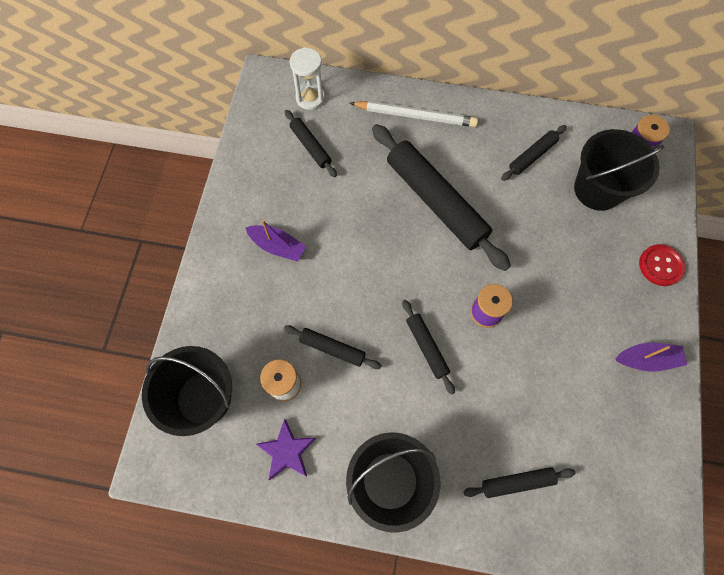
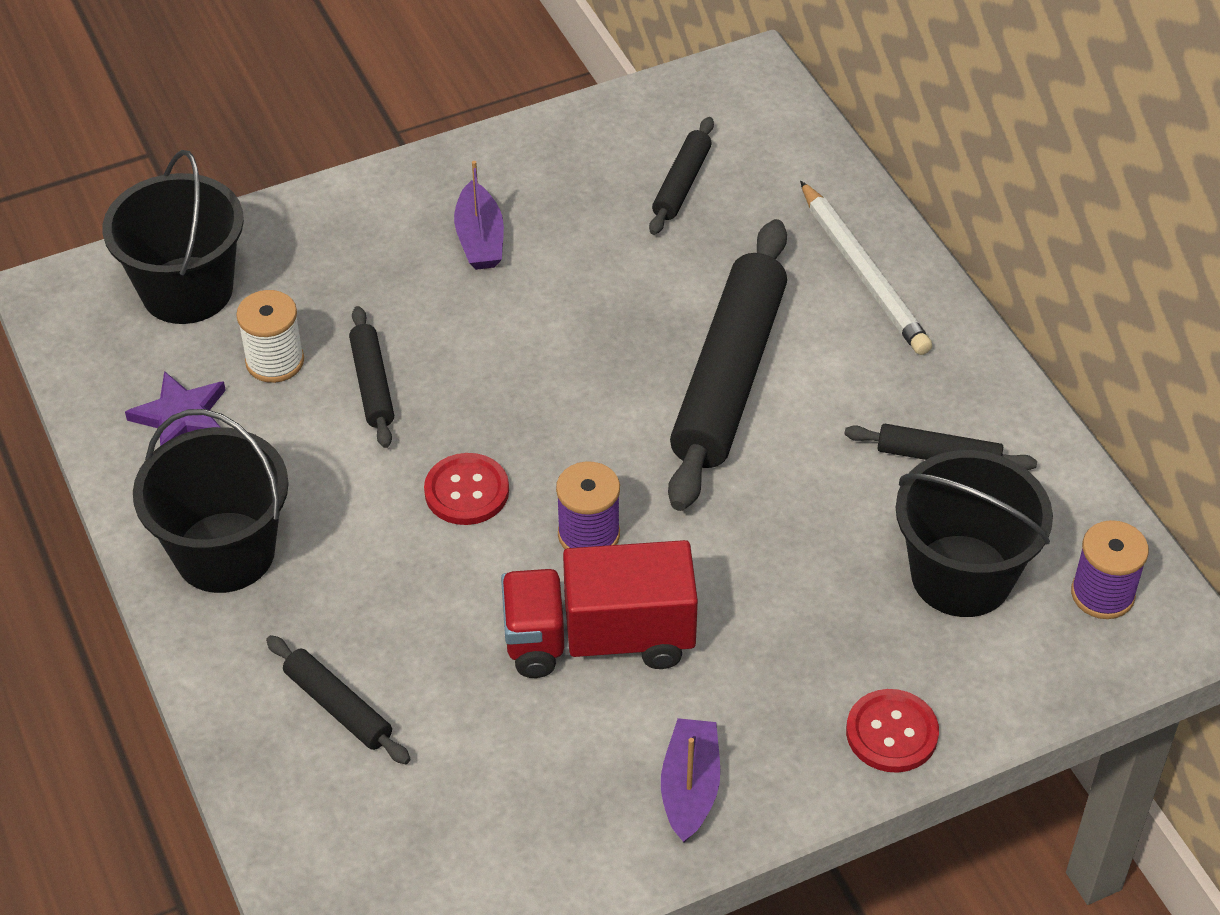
camera: 55 degrees right, 20 degrees down
white hourglass [290,47,325,110] -> none
black rolling pin [402,300,455,395] -> red button [424,453,509,525]
purple boat [616,343,687,372] -> purple boat turned 135 degrees counterclockwise [661,718,720,843]
none -> red truck [501,540,698,678]

